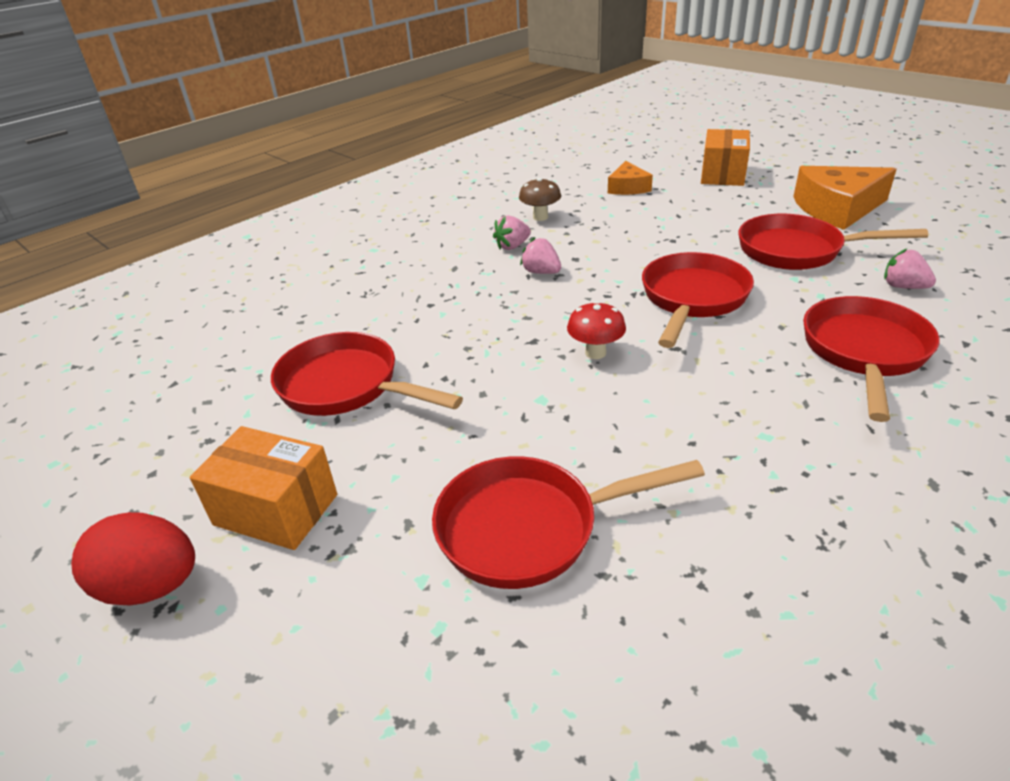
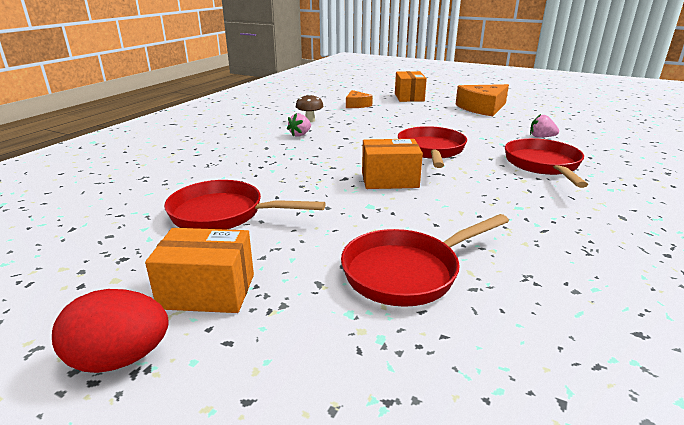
camera: 20 degrees left, 10 degrees down
pink strawberry [520,237,561,274] -> none
red mushroom [567,301,626,359] -> orange box [362,139,423,189]
red pan [738,214,928,270] -> none

